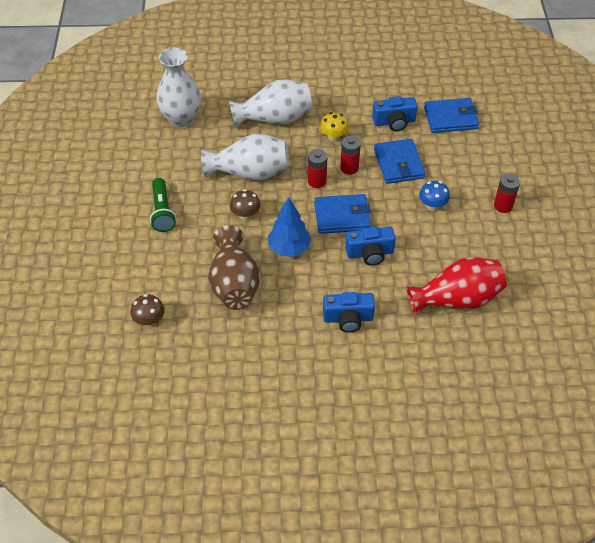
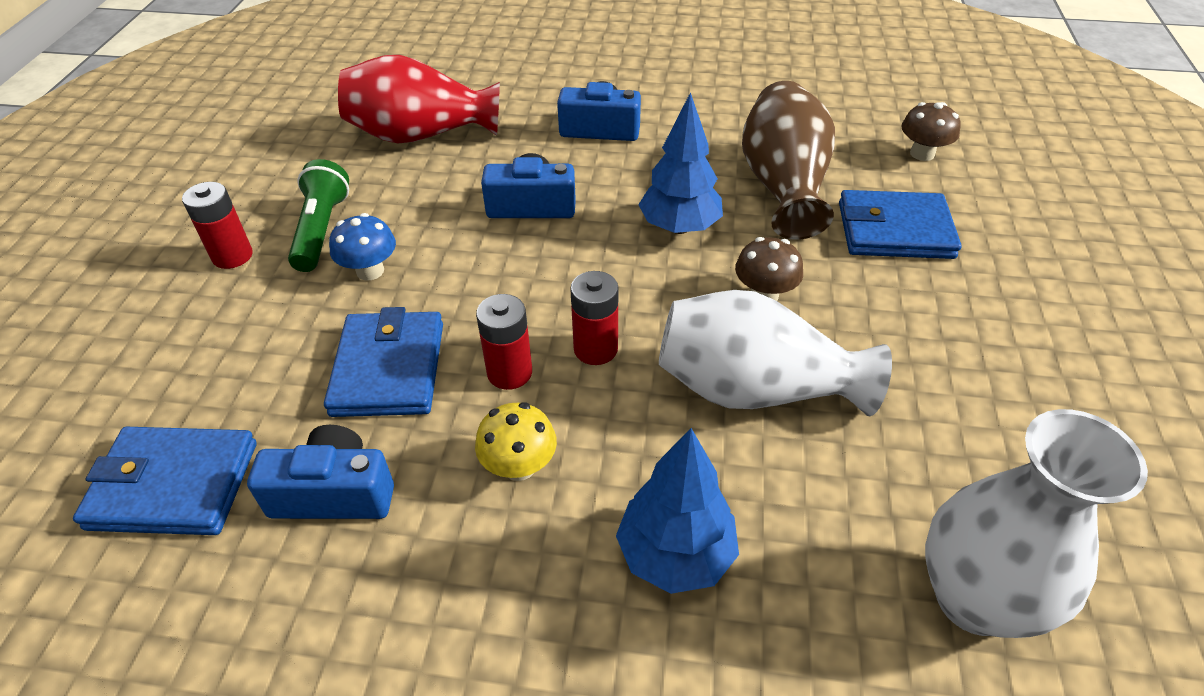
camera: 170 degrees left, 5 degrees down
green flashlight [150,178,176,232] -> green flashlight moved to [288,159,349,272]
white vase [229,79,313,128] -> blue tree [616,428,739,594]
blue wallet [314,194,371,234] -> blue wallet moved to [839,190,961,259]

